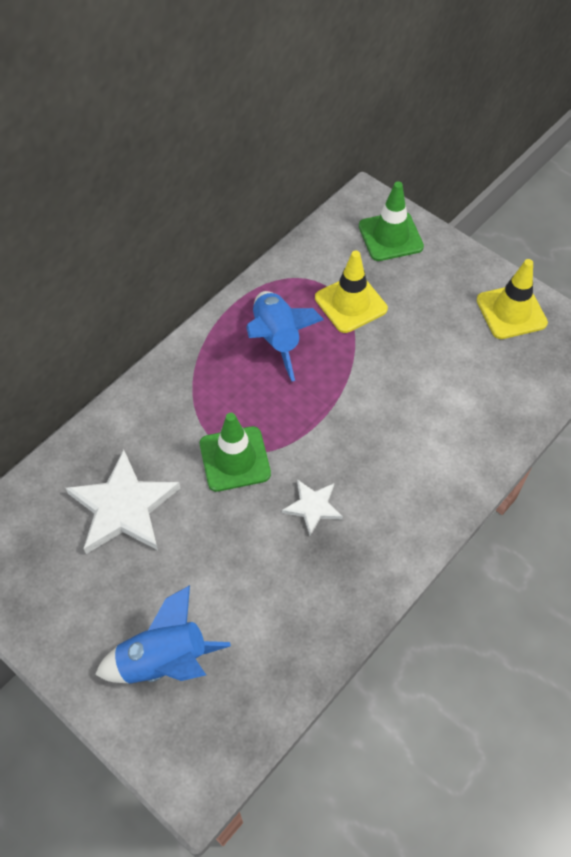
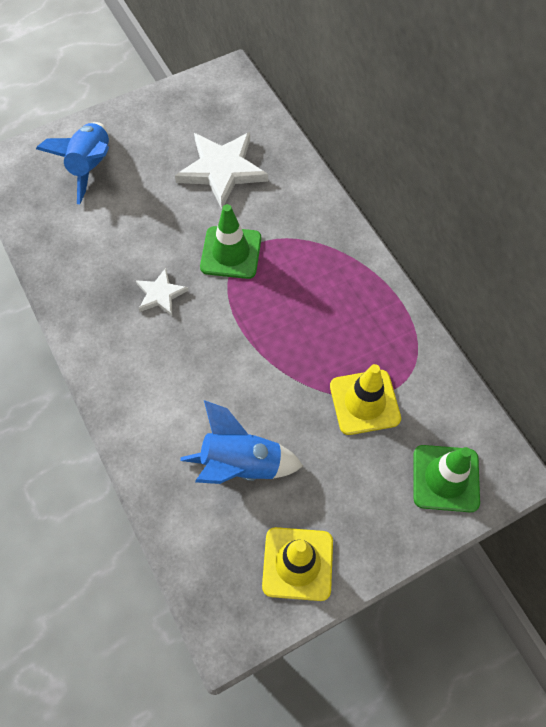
camera: 110 degrees right, 5 degrees up
blue rocket [246,291,324,381] -> blue rocket moved to [180,400,303,484]

